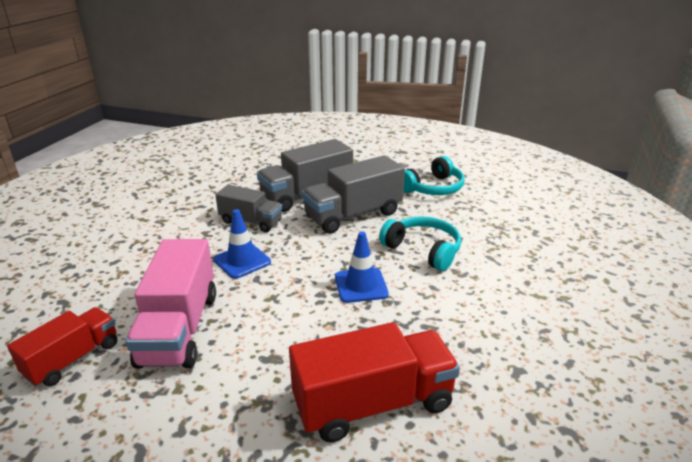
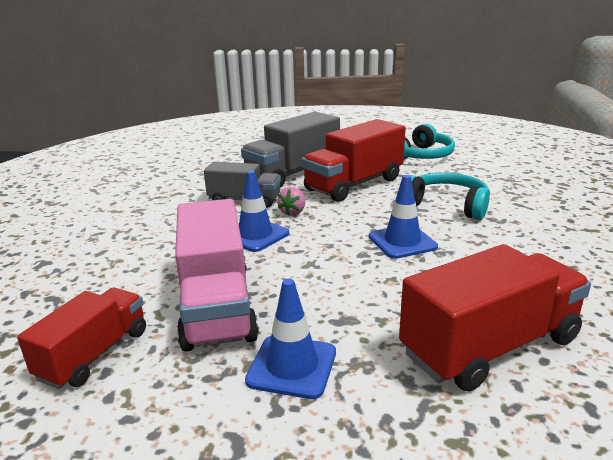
camera: 10 degrees left, 5 degrees down
grey truck [302,155,405,234] -> red truck [302,119,406,202]
none -> blue traffic cone [245,279,336,399]
none -> pink strawberry [277,187,305,216]

